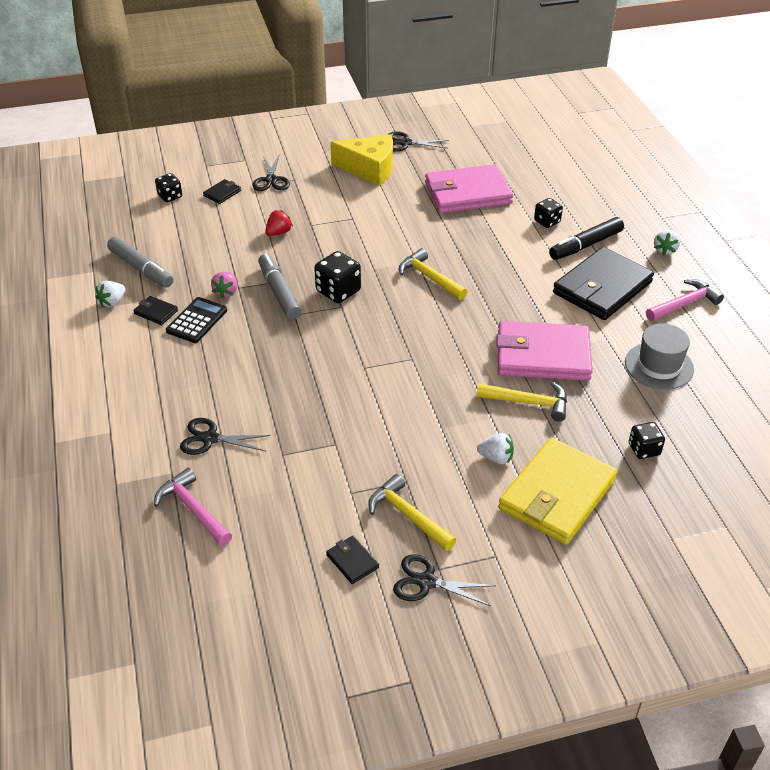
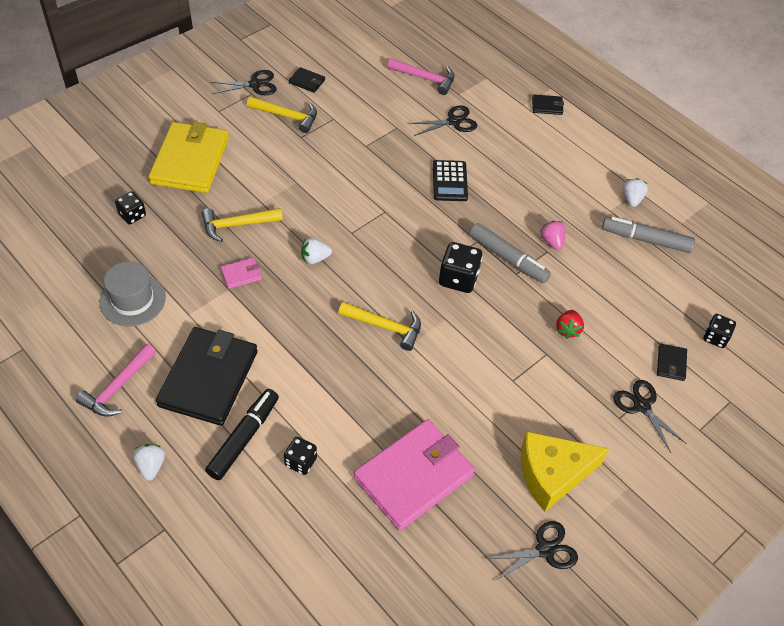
camera: 150 degrees right, 10 degrees up
black wallet [133,296,178,325] -> black wallet moved to [532,95,564,115]
black calculator [166,297,227,343] -> black calculator moved to [433,160,468,201]
white strawberry [477,433,514,464] -> white strawberry moved to [301,238,332,264]
pink wallet [496,321,593,381] -> pink wallet [221,258,262,289], size x0.41

